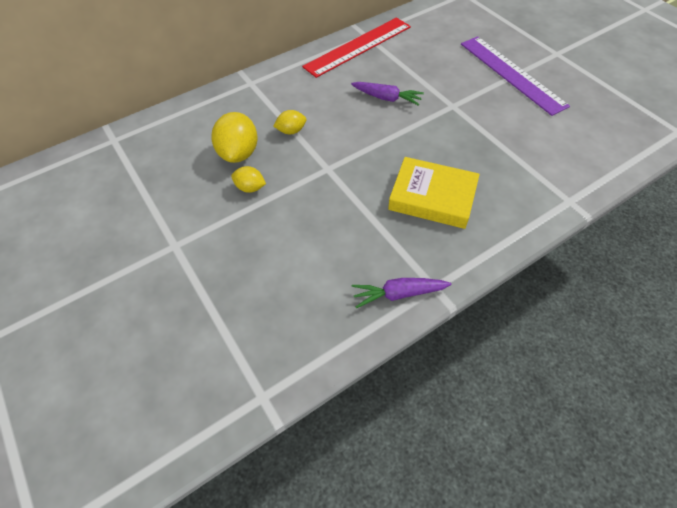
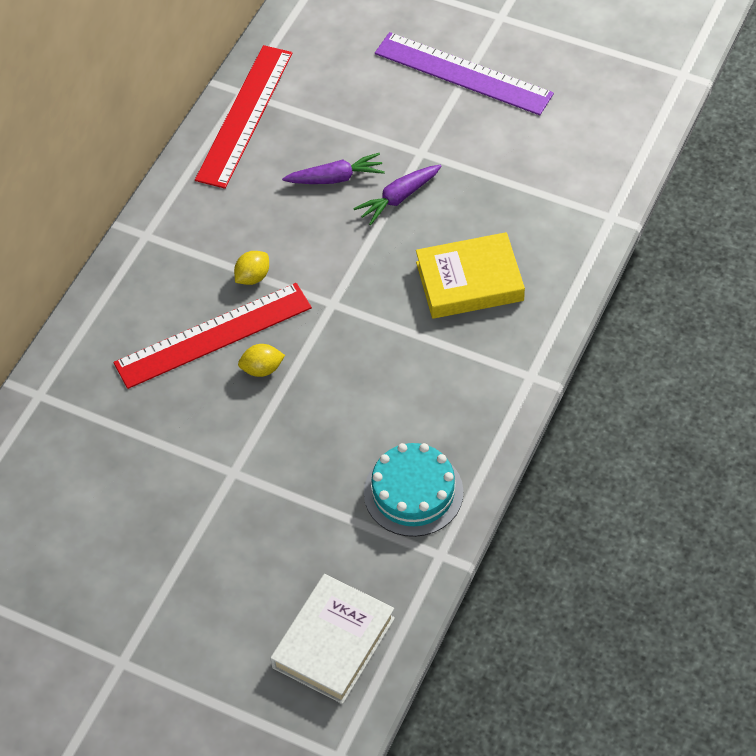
camera: 30 degrees left, 0 degrees up
yellow lemon [211,112,258,163] -> red ruler [114,283,312,389]
purple carrot [352,278,452,308] -> purple carrot moved to [353,165,442,225]
none -> white book [270,574,395,704]
none -> turquoise cake [364,443,463,537]

